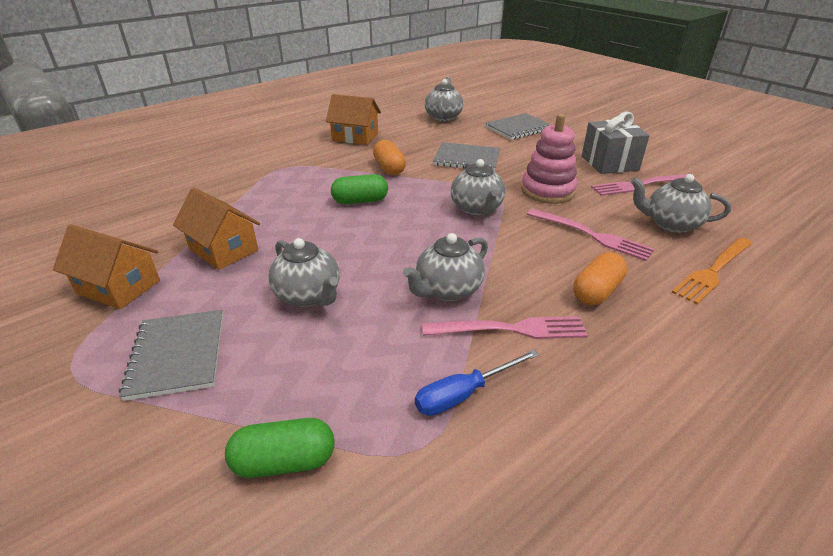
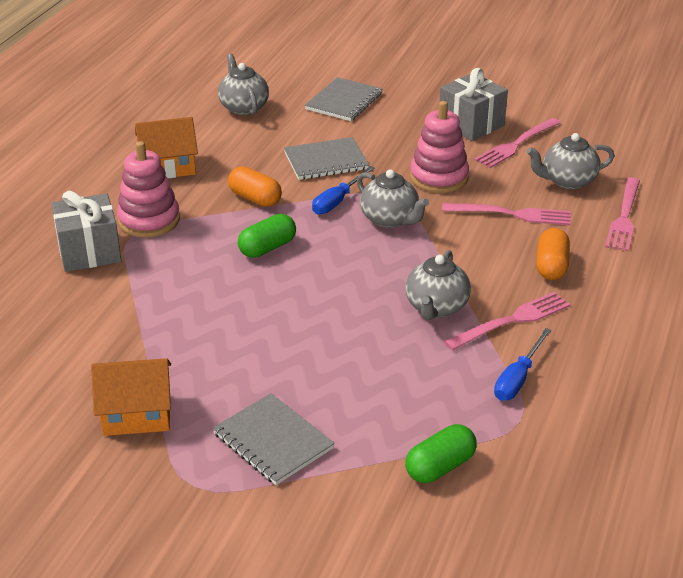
camera: 30 degrees left, 0 degrees up
orange house [173,188,260,270] -> none
grey teapot [268,238,339,307] -> none
orange fork [672,237,753,305] -> pink fork [605,177,640,251]
none -> grey gift [51,190,122,272]
none -> pink stacking toy [117,141,180,238]
none -> blue screwdriver [312,166,375,215]

